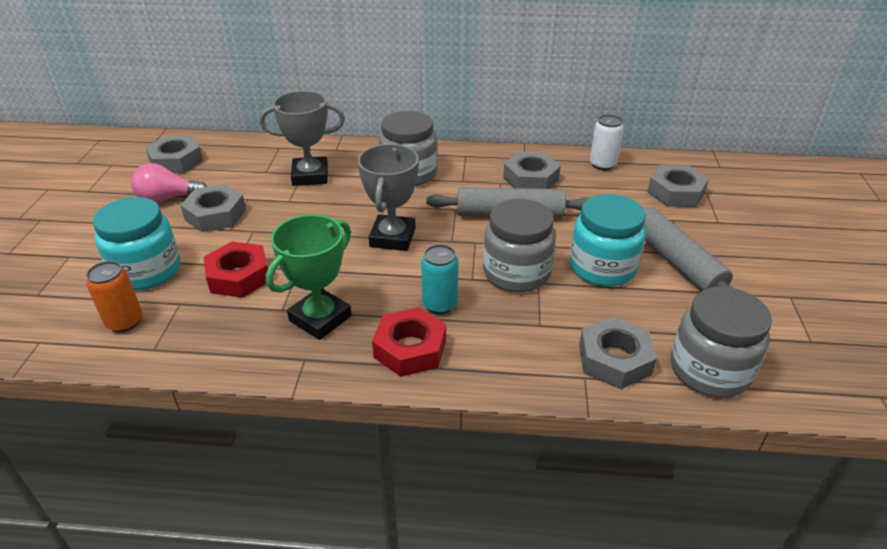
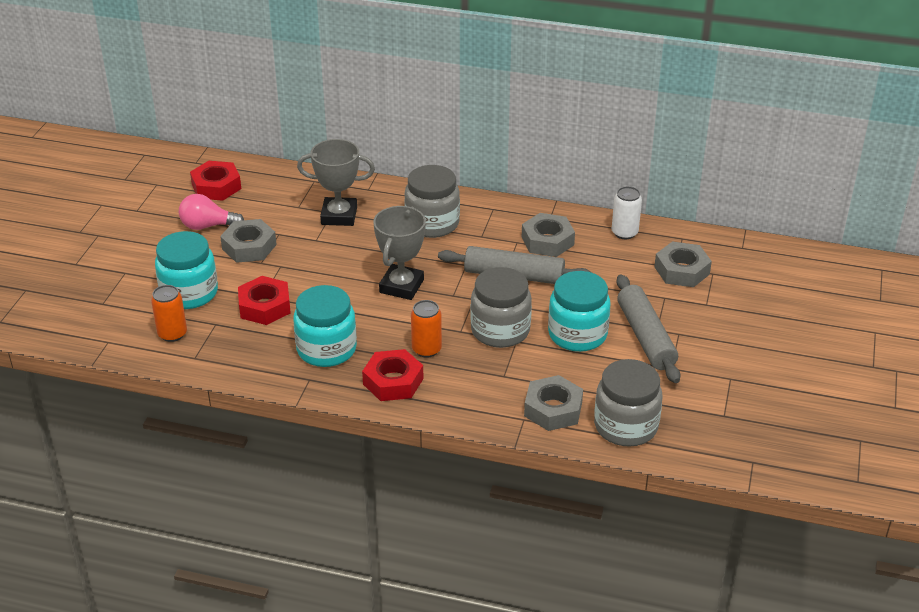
camera: 10 degrees right, 0 degrees up
grey nut [145,136,203,173] -> red nut [190,161,241,201]
green trophy [266,215,351,340] -> turquoise jar [293,285,357,367]
turquoise can [421,244,459,314] -> orange can [411,300,442,358]

